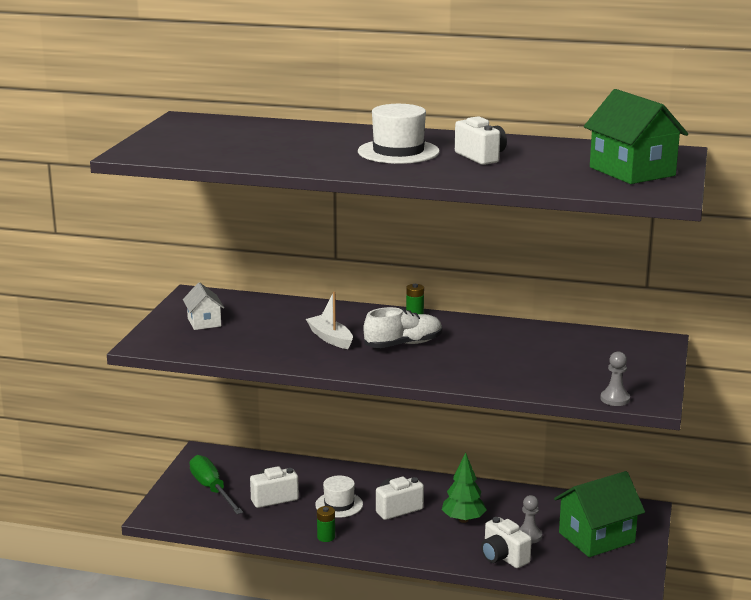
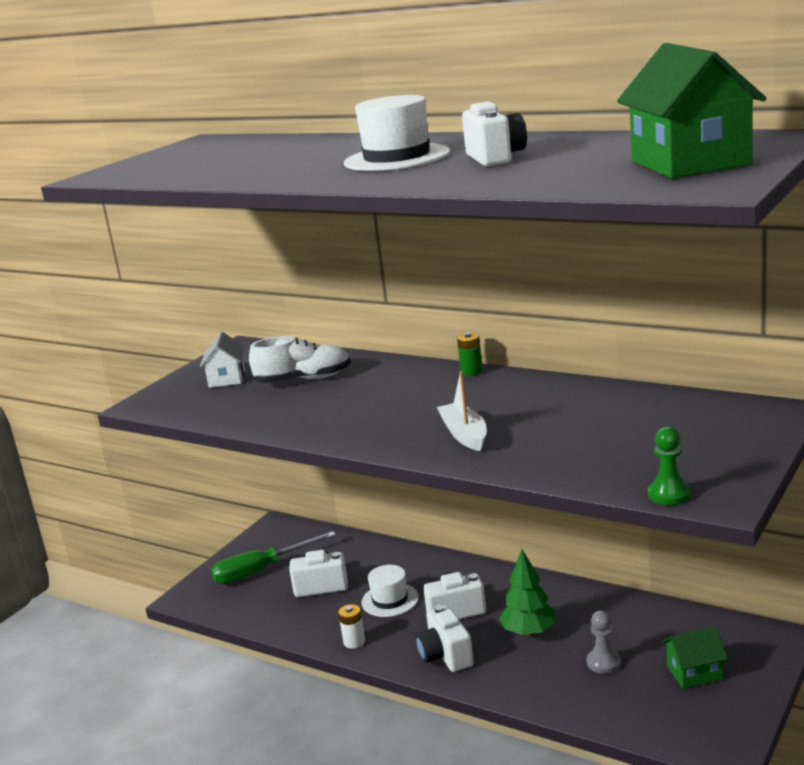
camera: 20 degrees right, 0 degrees up
green screwdriver [190,455,243,514] -> green screwdriver turned 105 degrees counterclockwise [211,531,336,584]
white boat [306,292,353,349] -> white boat moved to [437,371,487,451]
green battery [317,506,335,542] -> white battery [338,604,365,649]
white shoe [364,307,442,348] -> white shoe moved to [249,336,351,383]
white camera [481,517,532,568] -> white camera moved to [415,605,474,672]
green house [554,471,645,557] -> green house [662,626,727,689], size x0.55
grey pawn [600,351,630,406] -> green pawn [648,426,691,505]

